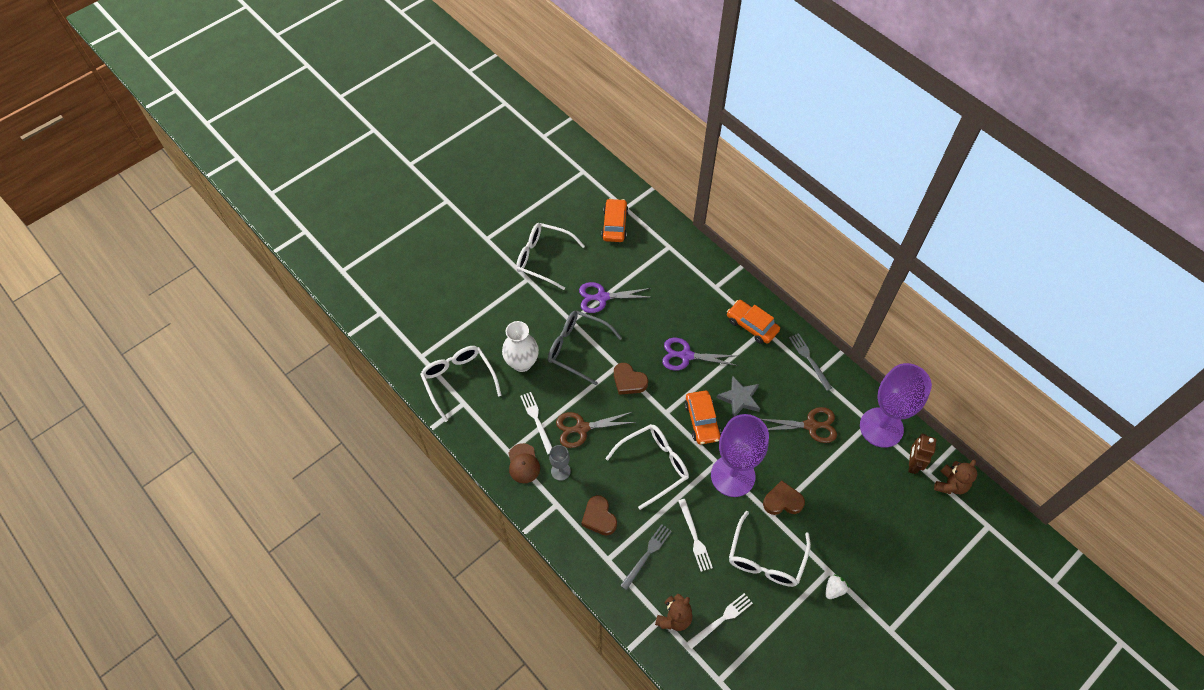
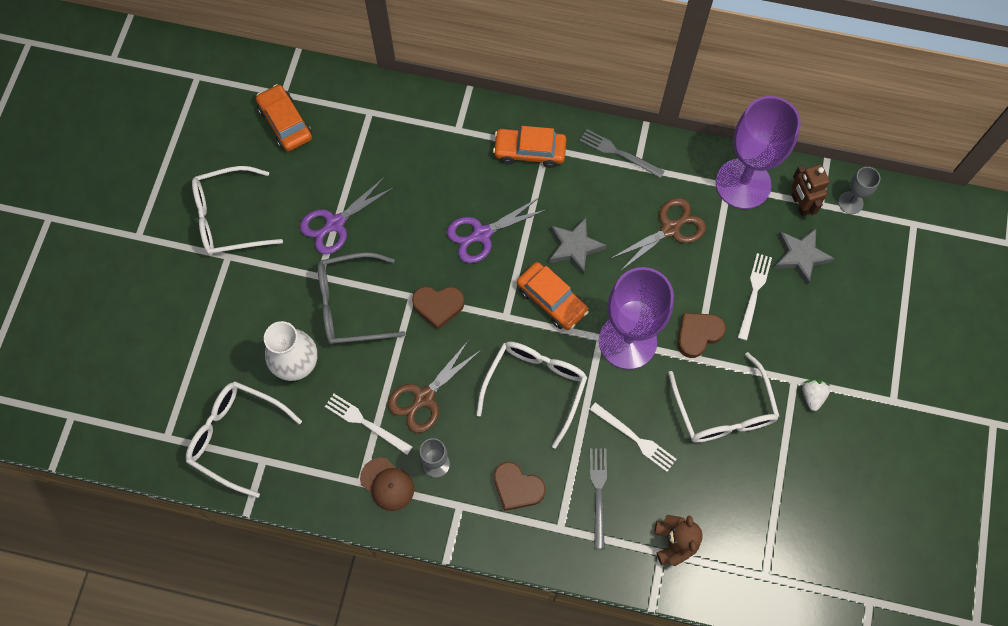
camera: 35 degrees left, 10 degrees up
white fork [686,593,753,649] -> white fork moved to [738,253,772,341]
brown teddy bear [934,460,977,494] -> grey goblet [838,167,880,214]
none -> grey star [774,228,835,285]

